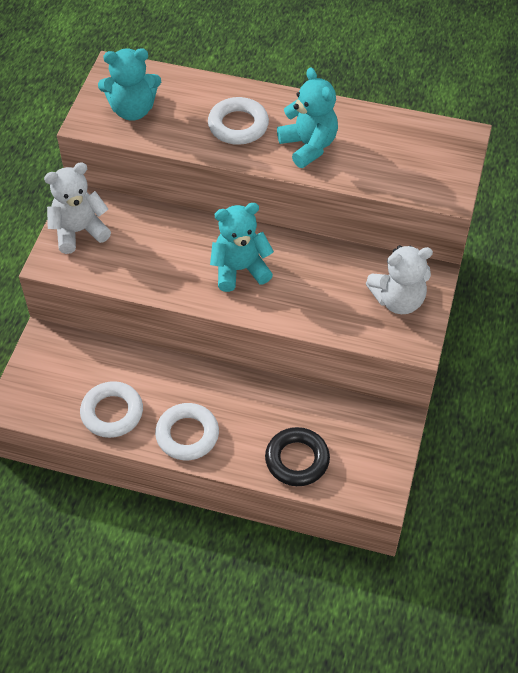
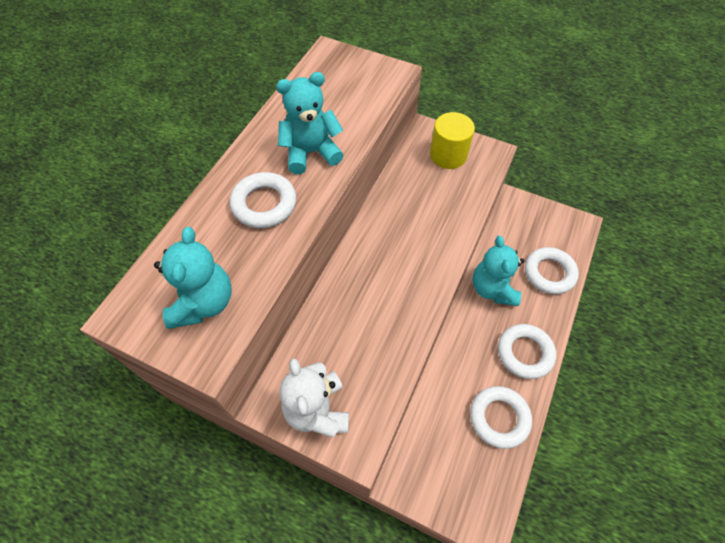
camera: 80 degrees left, 5 degrees up
turquoise teddy bear [210,203,274,292] -> turquoise teddy bear moved to [473,236,524,306]
black ring [265,427,330,486] -> white ring [525,247,579,294]
white teddy bear [366,245,433,314] -> yellow cylinder [430,112,475,169]

